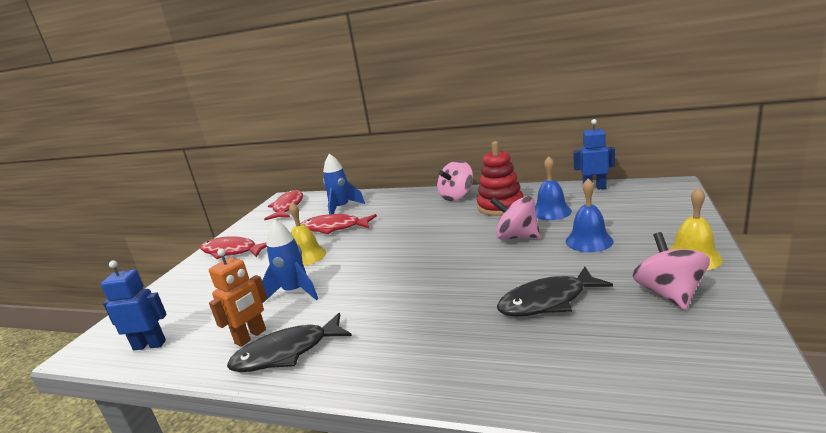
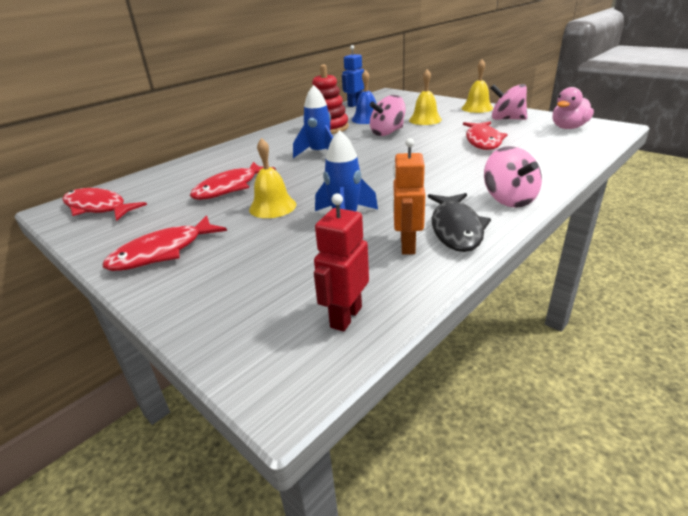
camera: 65 degrees left, 10 degrees up
blue robot [101,261,167,350] -> red robot [314,194,369,332]
orange robot [209,248,268,347] -> orange robot turned 150 degrees counterclockwise [393,138,425,254]
blue rocket [323,154,365,214] -> blue rocket moved to [293,85,333,158]
pink spinning top [437,160,473,201] -> pink spinning top moved to [484,146,542,208]
black fish [497,267,613,317] -> red fish [463,121,508,150]
blue bell [565,178,613,252] -> yellow bell [409,69,442,125]
none -> pink duck [553,87,594,129]

